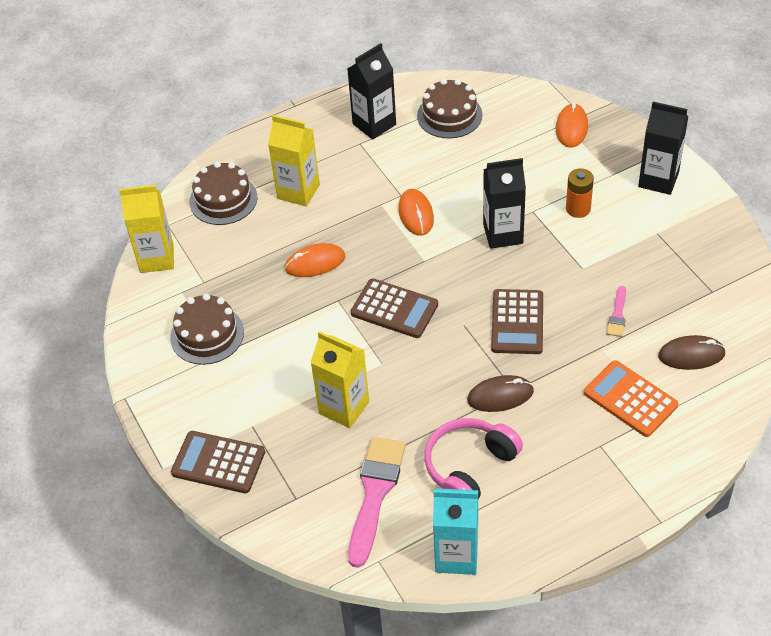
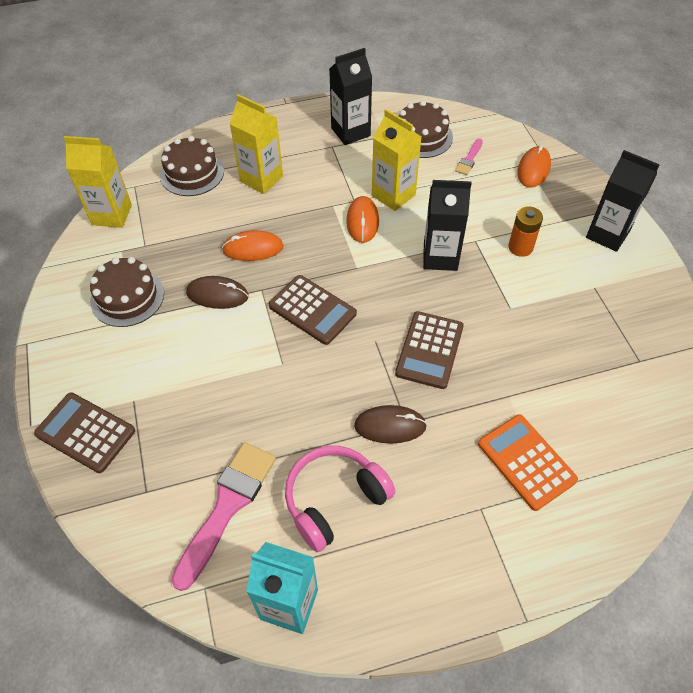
camera: 10 degrees right, 5 degrees up
yellow carton [310,331,369,428] -> yellow carton moved to [372,109,421,211]
pink brush [606,286,626,337] -> pink brush moved to [455,139,483,175]
brown mouse [658,335,726,370] -> brown mouse moved to [186,276,249,309]

